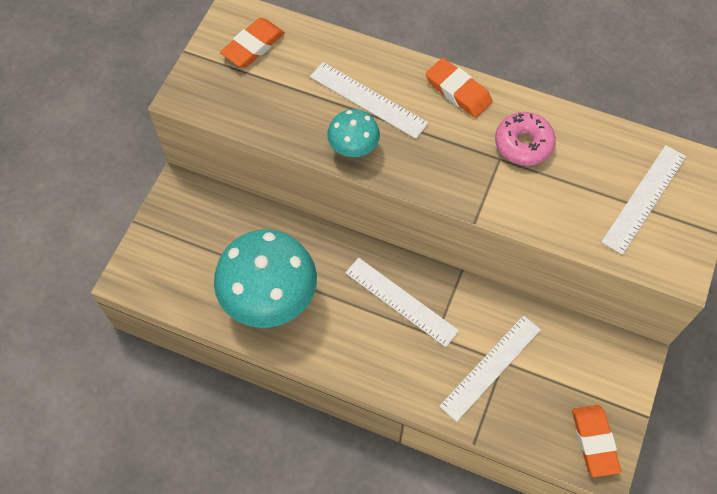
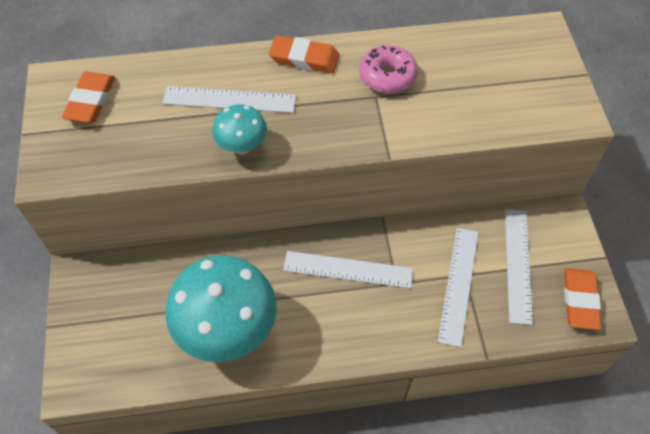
camera: 30 degrees left, 5 degrees down
orange eraser [572,405,621,477] -> orange eraser turned 45 degrees clockwise [564,268,601,330]
white ruler [601,145,686,255] -> white ruler moved to [505,209,533,325]

